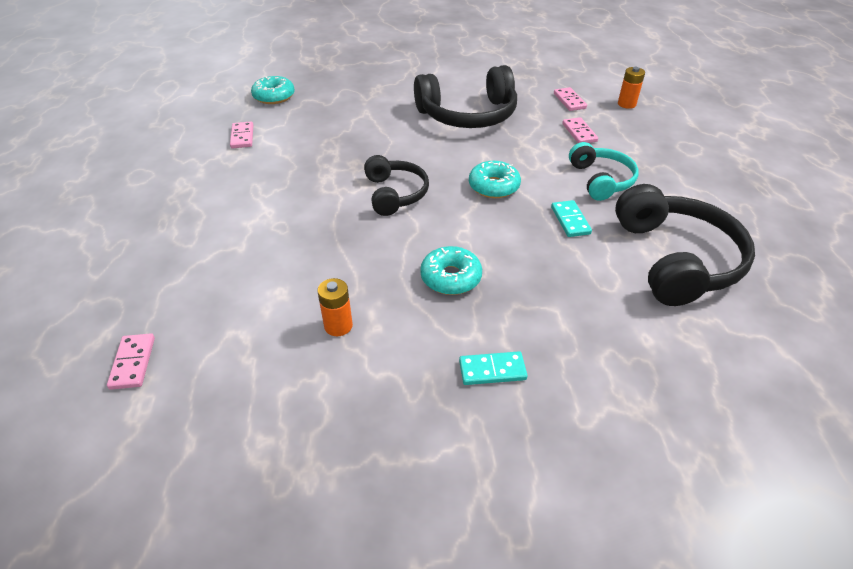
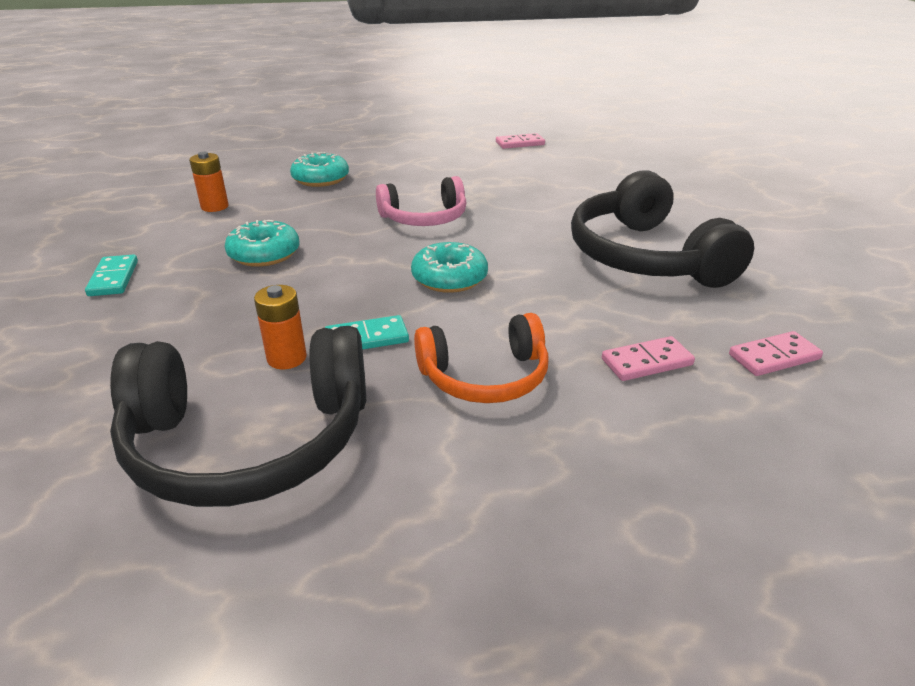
camera: 85 degrees right, 10 degrees down
pink domino [107,333,155,390] -> none
turquoise donut [251,76,295,104] -> turquoise donut moved to [290,152,349,187]
black headphones [364,155,429,216] -> pink headphones [376,176,466,226]
turquoise headphones [569,142,639,201] -> orange headphones [414,313,549,403]
orange battery [618,67,645,109] -> orange battery moved to [254,285,307,369]

